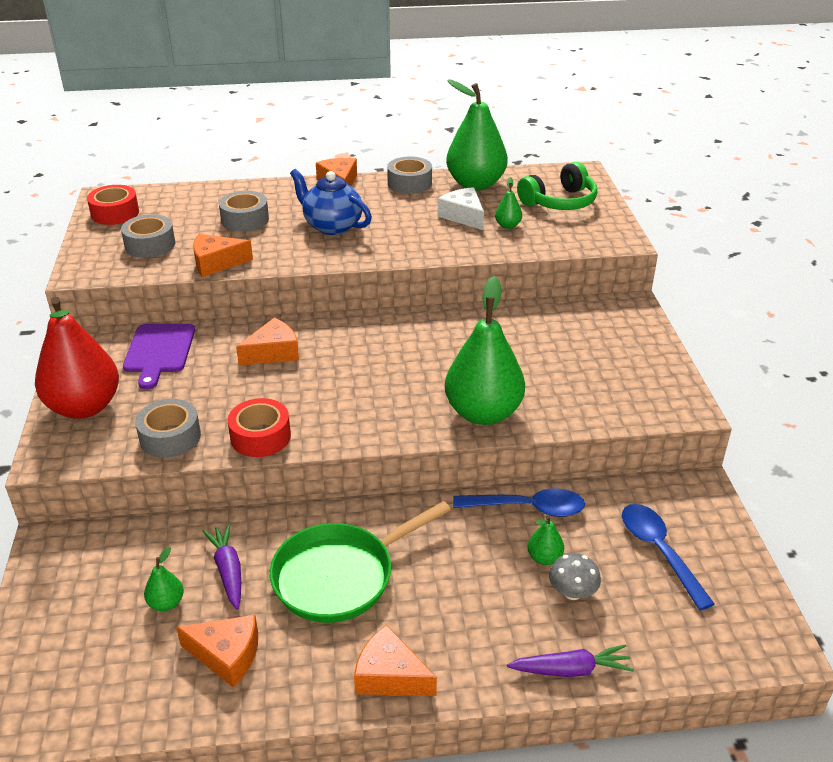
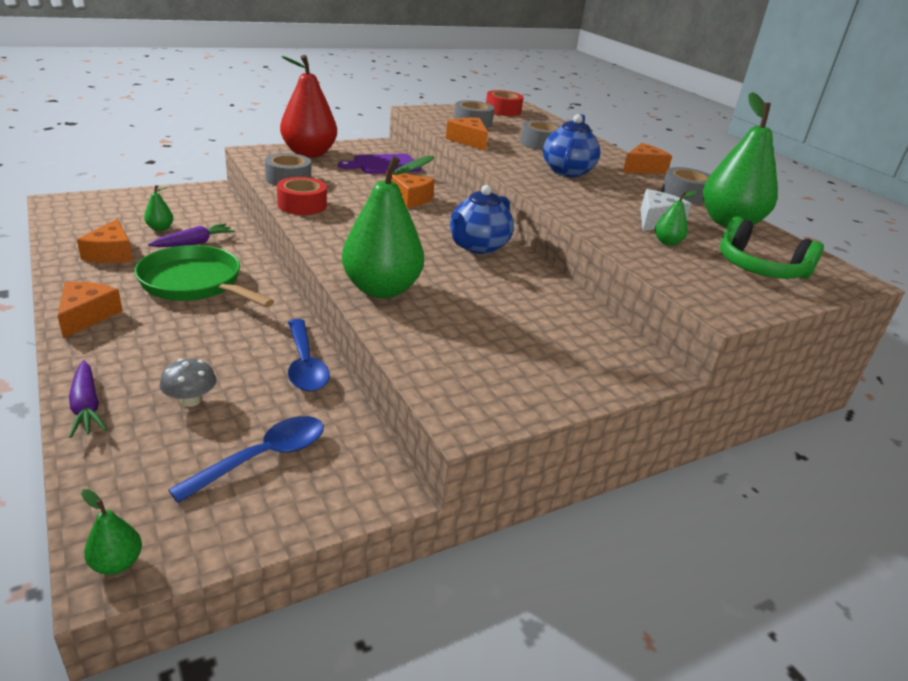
camera: 65 degrees right, 5 degrees down
green pear [528,515,564,565] -> green pear moved to [81,489,142,575]
none -> blue teapot [450,185,514,254]

